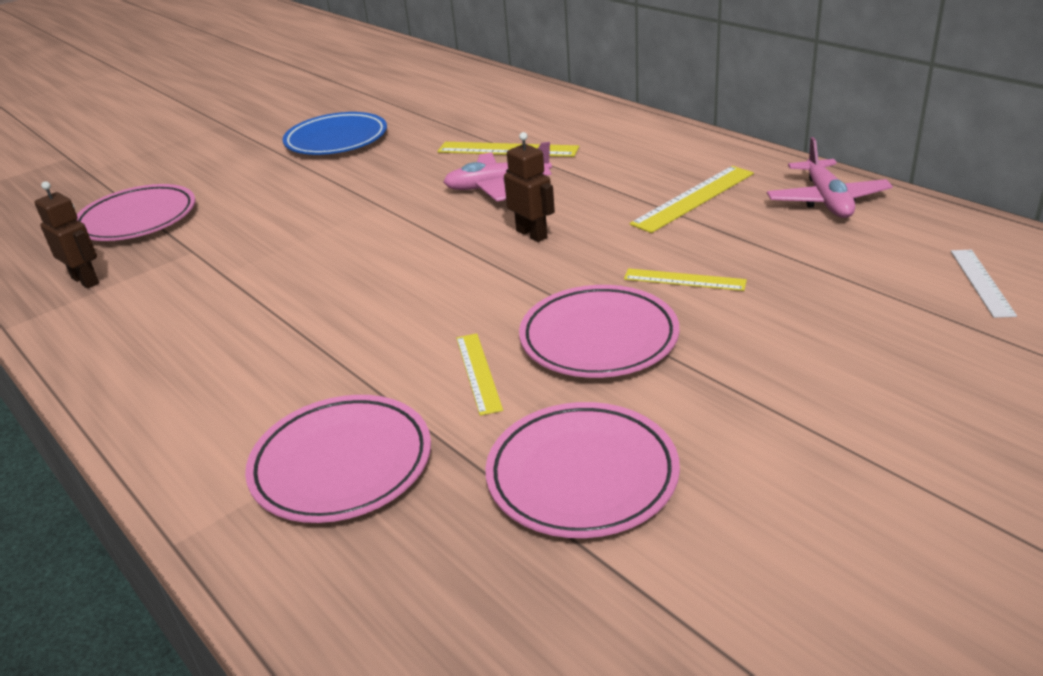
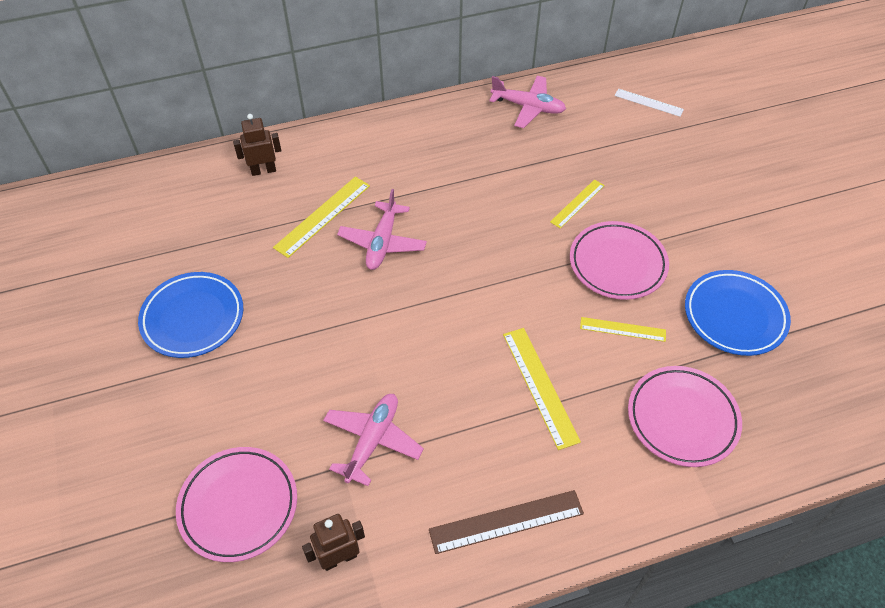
camera: 70 degrees left, 20 degrees up
pink plate [486,402,680,538] -> blue plate [685,270,791,356]
brown robot [504,132,555,242] -> brown robot moved to [233,114,281,176]
yellow ruler [630,166,754,233] -> yellow ruler moved to [503,328,581,450]
none -> pink plane [323,394,424,486]
none -> brown ruler [429,490,584,554]

